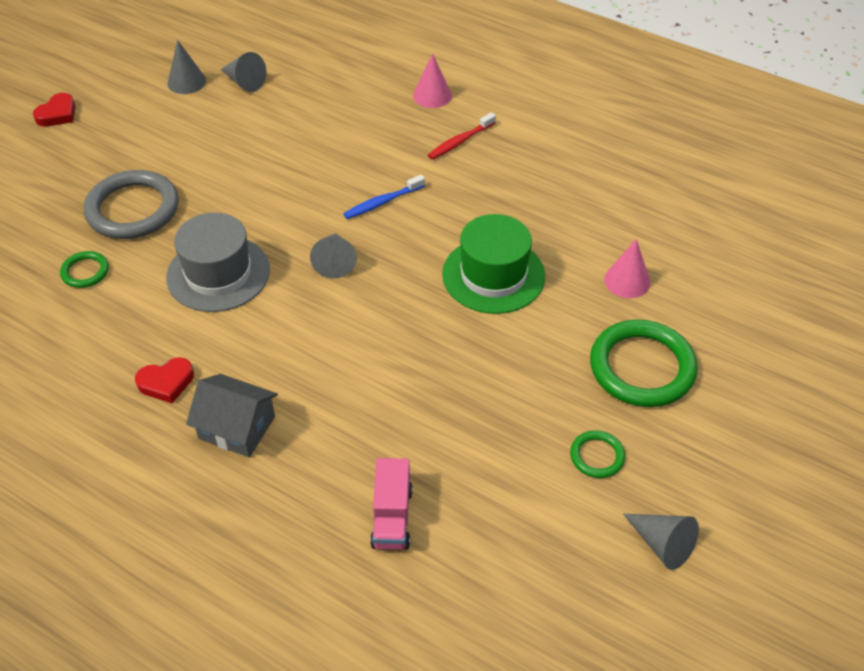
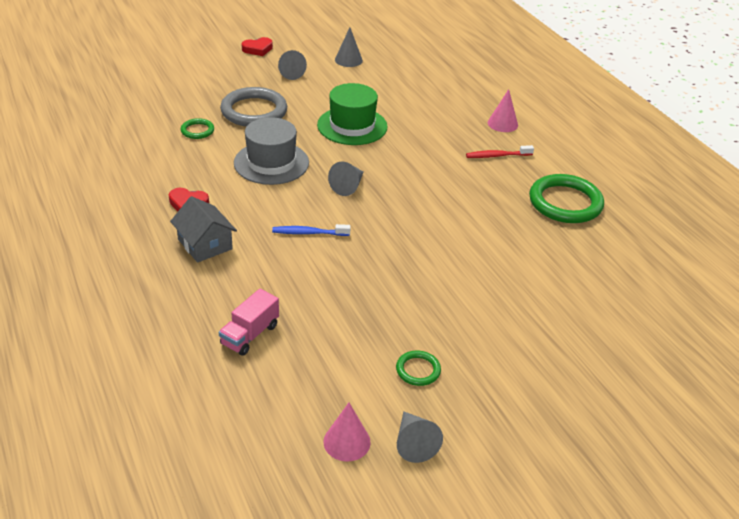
camera: 30 degrees right, 10 degrees down
grey cone [221,52,267,92] -> grey cone moved to [278,50,307,80]
blue toothbrush [343,175,425,219] -> blue toothbrush moved to [272,224,351,236]
green hat [442,214,545,314] -> green hat moved to [317,83,388,145]
green ring [590,320,698,407] -> green ring moved to [529,174,604,223]
pink cone [604,239,650,298] -> pink cone moved to [323,403,371,462]

